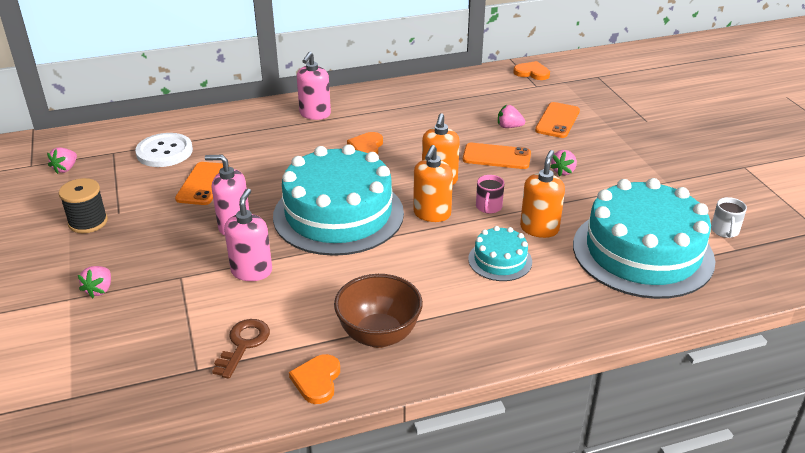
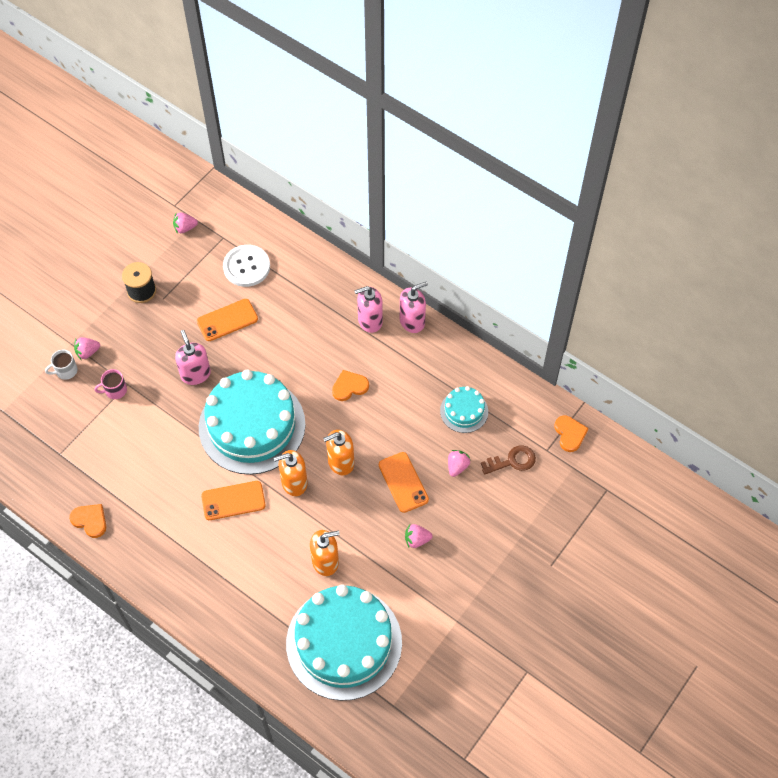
camera: 55 degrees right, 25 degrees up
brown key [212,319,270,379] -> brown key moved to [481,445,536,475]
pink soap dispenser [224,189,272,281] -> pink soap dispenser moved to [400,282,428,333]
orange heart [289,354,340,404] -> orange heart turned 60 degrees clockwise [69,504,106,538]
brown bowl [334,274,423,348] -> none
turquoise cake [468,226,532,281] -> turquoise cake moved to [440,386,488,433]
pink mug [476,175,504,214] -> pink mug moved to [94,369,127,399]
pink strawberry [498,105,525,128] -> pink strawberry turned 45 degrees clockwise [448,450,470,477]
orange phone [535,102,580,138] -> orange phone moved to [201,481,266,520]
white mug [711,197,747,238] -> white mug moved to [45,350,78,380]

